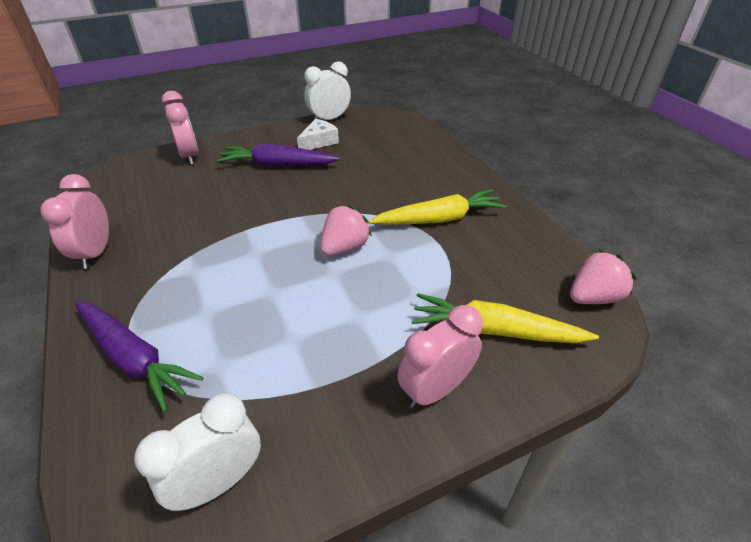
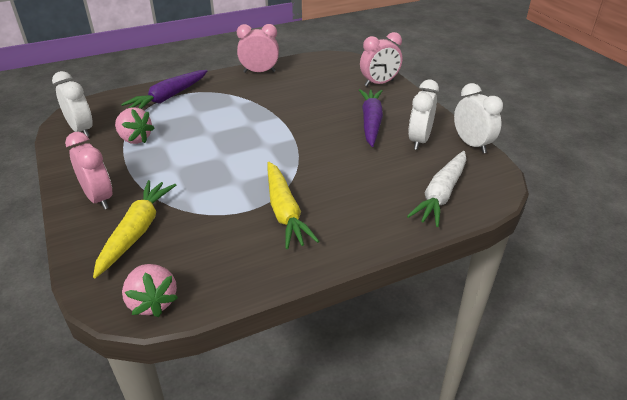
camera: 90 degrees right, 5 degrees down
white cheese [297,119,339,150] -> white clock [408,80,439,150]
pink strawberry [320,205,372,256] -> pink strawberry moved to [115,107,155,144]
none -> white carrot [407,151,466,227]

